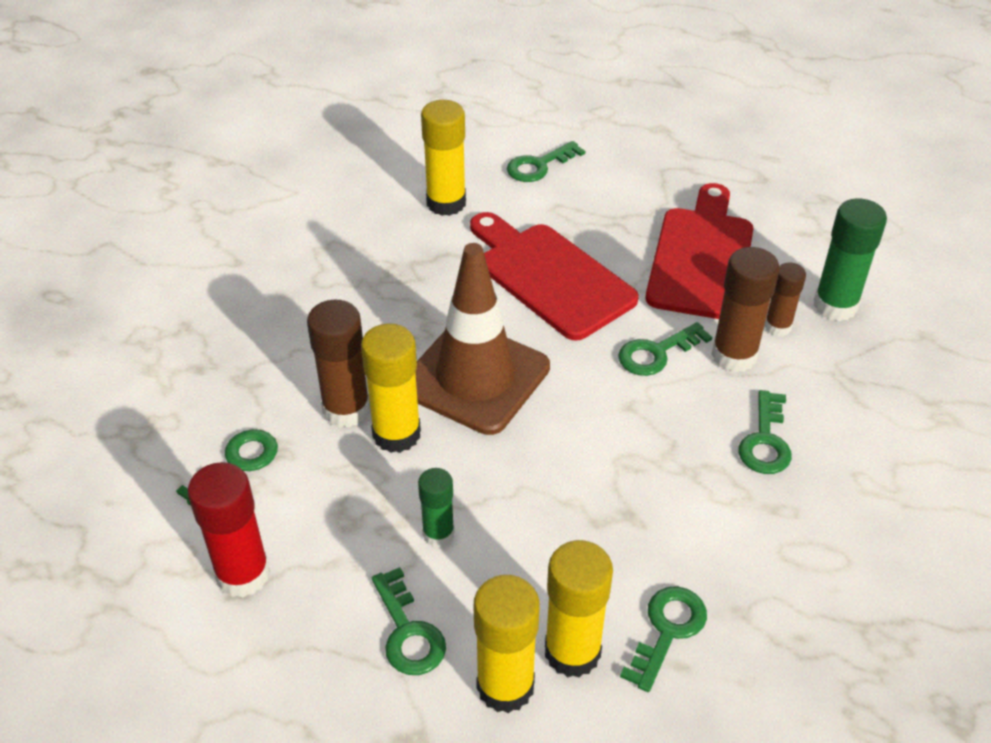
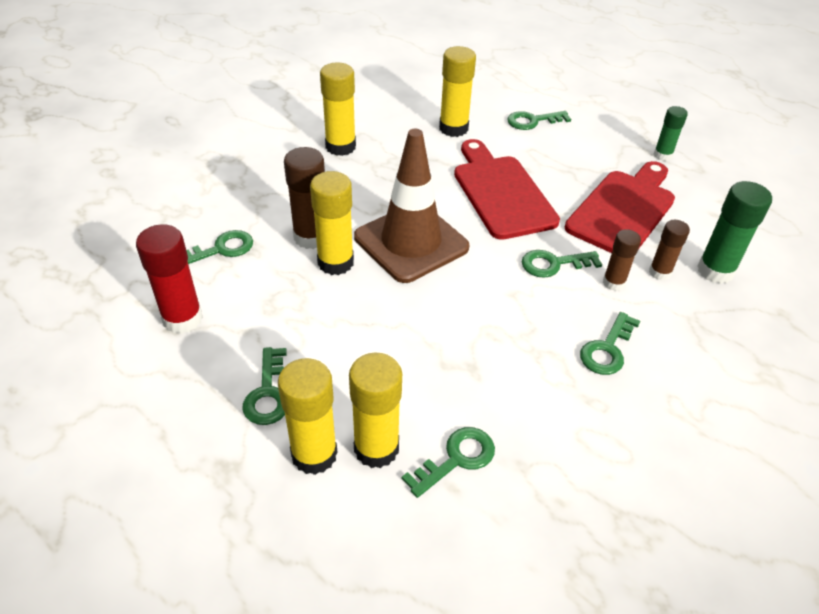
camera: 20 degrees right, 0 degrees up
green glue stick [418,468,454,547] -> green glue stick moved to [654,106,688,161]
brown glue stick [711,247,780,373] -> brown glue stick [603,229,641,291], size x0.61
none -> yellow glue stick [320,63,356,156]

